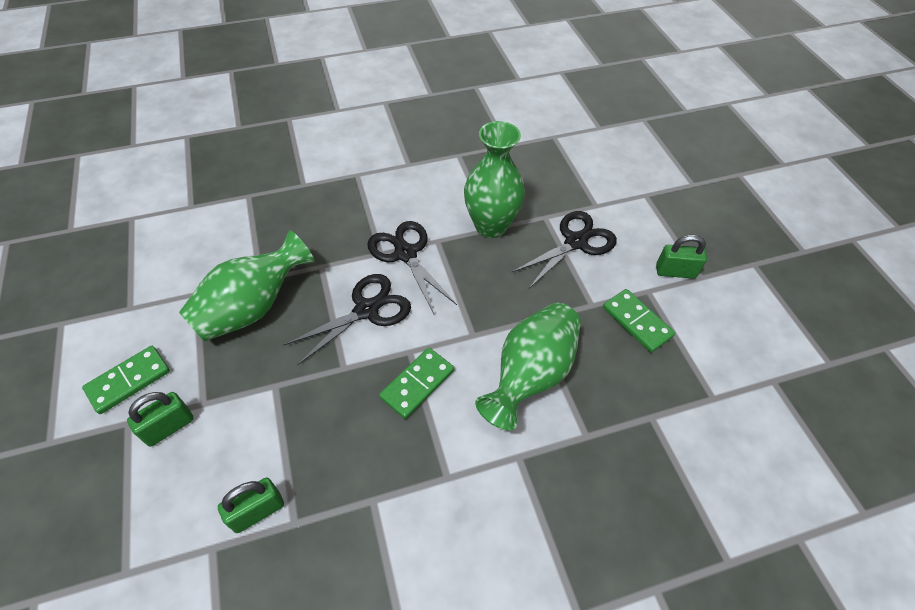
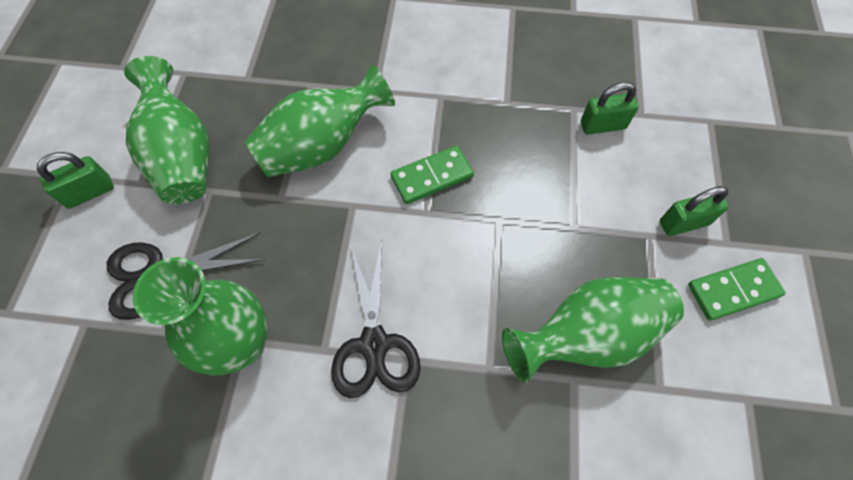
camera: 155 degrees left, 10 degrees up
black scissors [283,274,411,366] -> none
green domino [603,289,675,353] -> green vase [124,56,210,204]
green padlock [656,235,707,279] -> green padlock turned 60 degrees counterclockwise [37,152,114,209]

